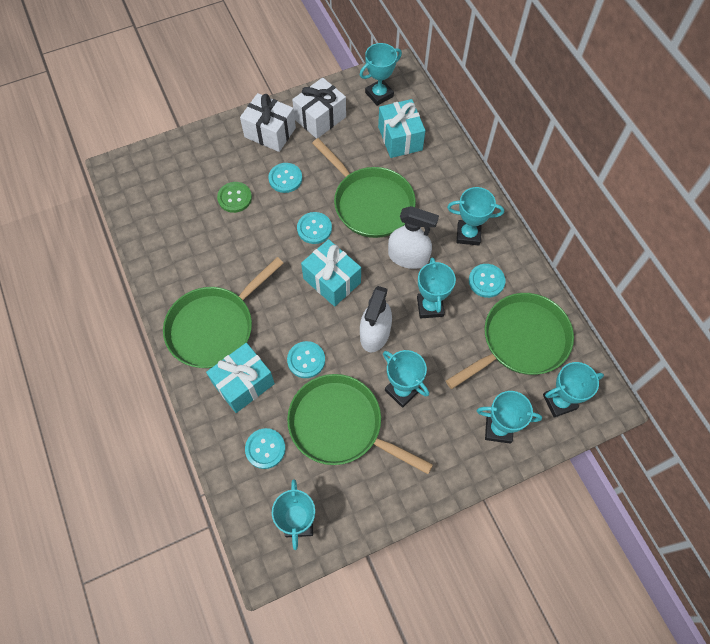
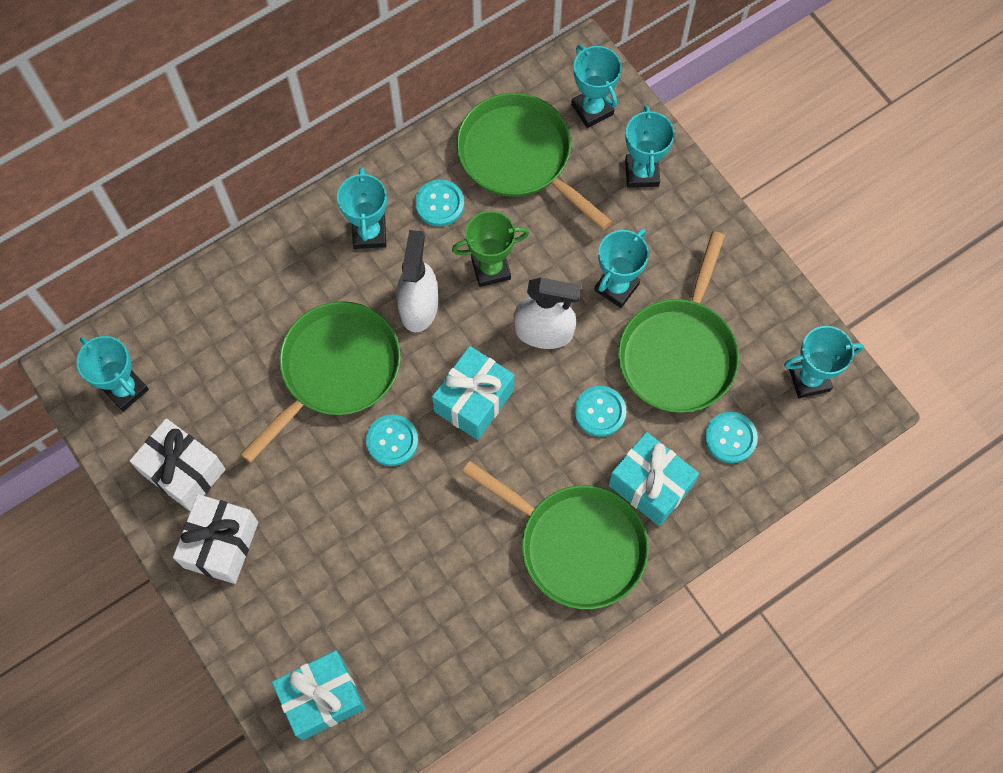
camera: 100 degrees left, 5 degrees up
green button [217,182,252,213] -> none
turquoise button [268,163,302,193] -> none
turquoise gift [378,99,425,158] -> turquoise gift moved to [272,650,365,740]
turquoise trophy [417,257,456,319] -> green trophy [452,211,529,287]

